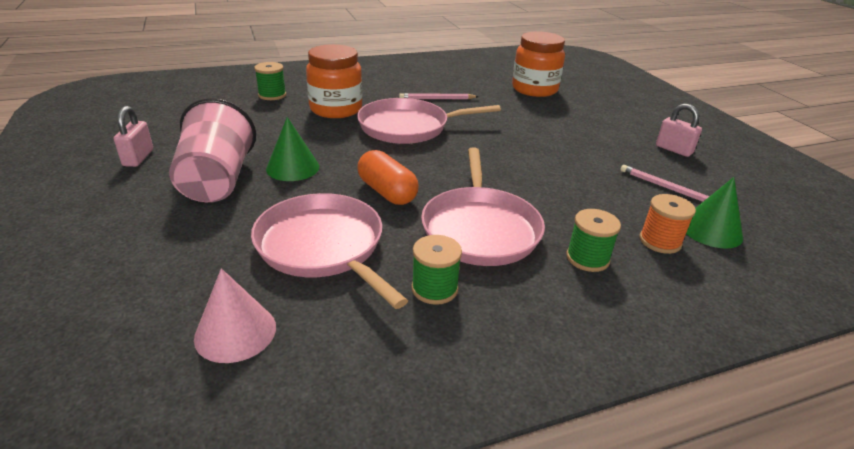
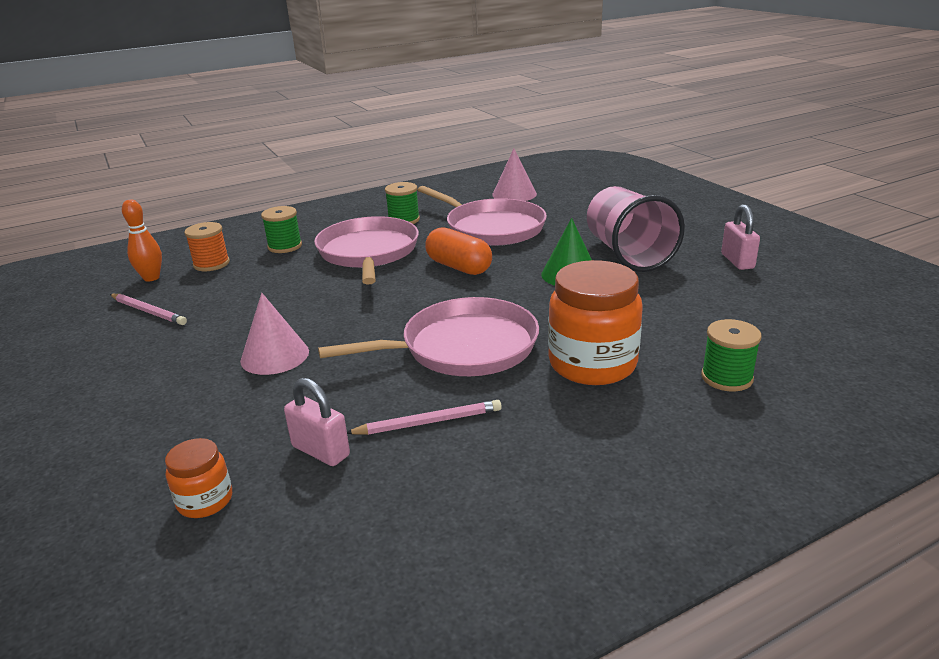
camera: 175 degrees right, 5 degrees down
orange jar [512,31,565,97] -> orange jar [165,438,232,518], size x0.50
pink padlock [656,104,702,157] -> pink padlock moved to [284,378,350,466]
green cone [686,177,743,249] -> orange bowling pin [122,200,162,282]
none -> pink cone [240,293,309,375]

